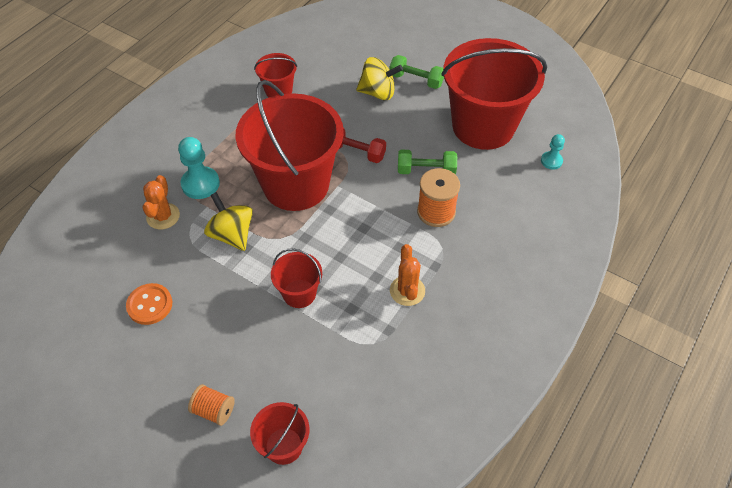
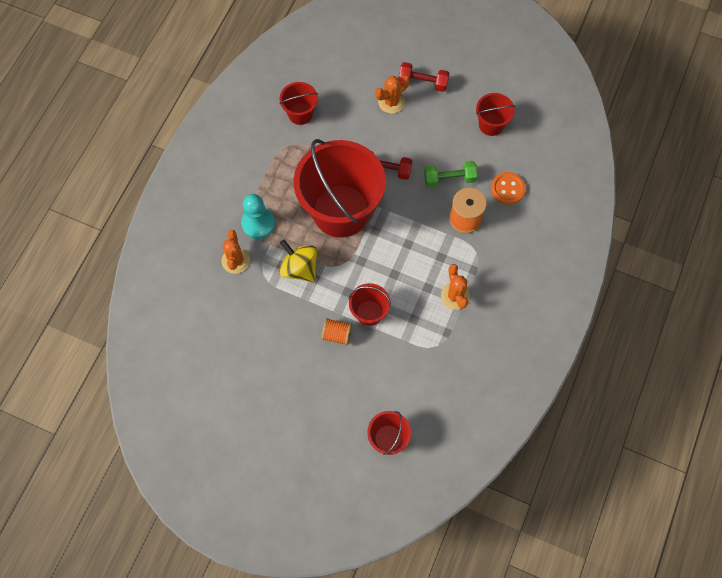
camera: 10 degrees left, 15 degrees up
orange button [126,283,172,325] -> orange button moved to [491,172,526,205]
orange spool [188,384,235,426] -> orange spool moved to [321,318,352,345]
yellow spinning top [356,57,403,100] -> orange cactus [375,76,410,114]
green dumbbell [389,55,444,89] -> red dumbbell [398,62,449,92]
red bucket [442,38,547,150] -> red bucket [476,93,515,136], size x0.45
turquoise pawn [541,134,565,170] -> none

